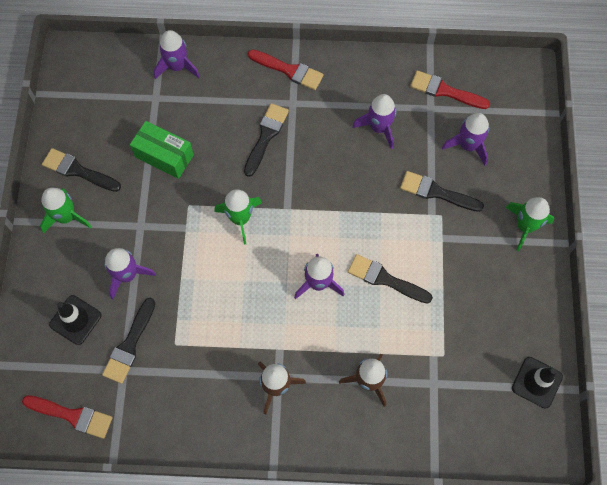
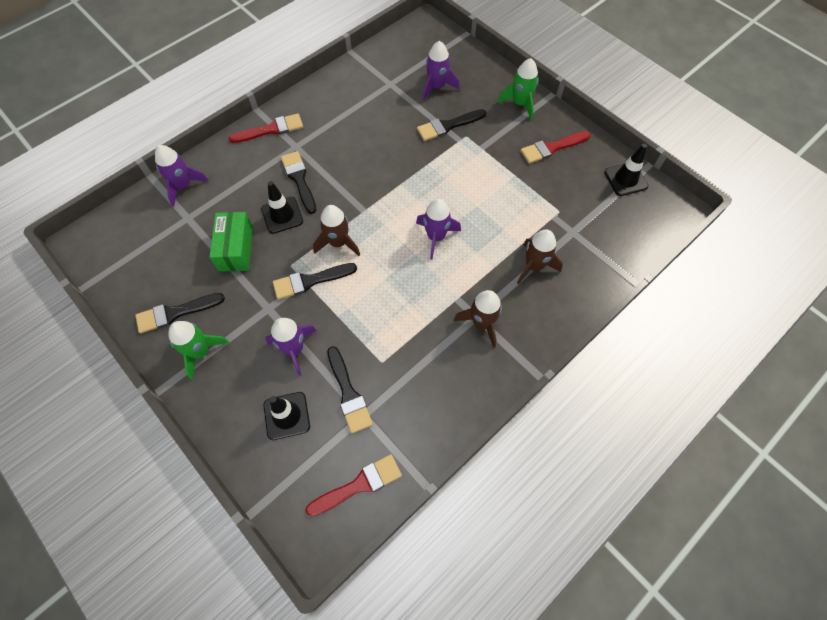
camera: 45 degrees left, 5 degrees down
green box [130,121,194,179] -> green box turned 75 degrees counterclockwise [209,212,253,272]
green rocket [214,189,262,245] -> brown rocket [313,205,360,256]
black brush [348,254,433,304] -> black brush moved to [273,263,357,299]
purple rocket [353,94,396,149] -> none
red brush [410,71,490,109] -> red brush moved to [521,131,591,164]
none -> black traffic cone [261,181,303,234]

